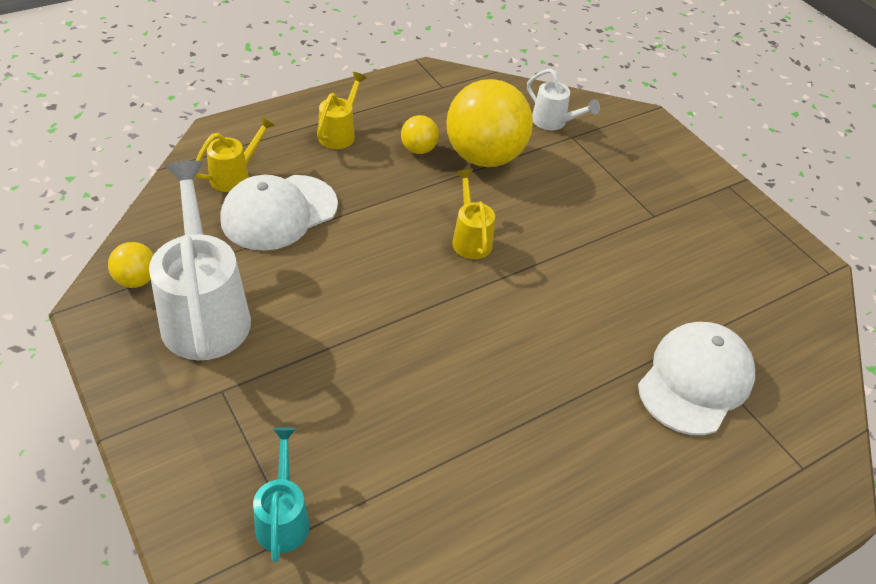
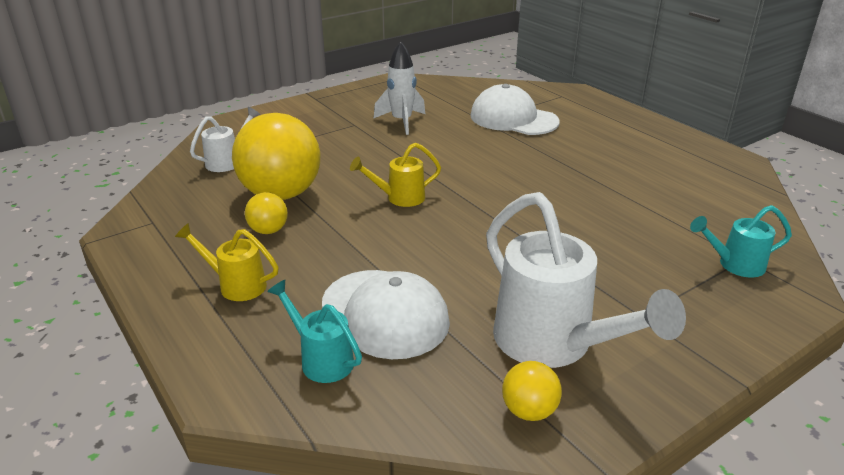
camera: 90 degrees left, 15 degrees down
white watering can [149,160,251,360] -> white watering can turned 105 degrees counterclockwise [486,192,686,368]
yellow watering can [195,116,276,192] -> turquoise watering can [267,280,362,383]
none -> white rocket [374,41,425,135]

